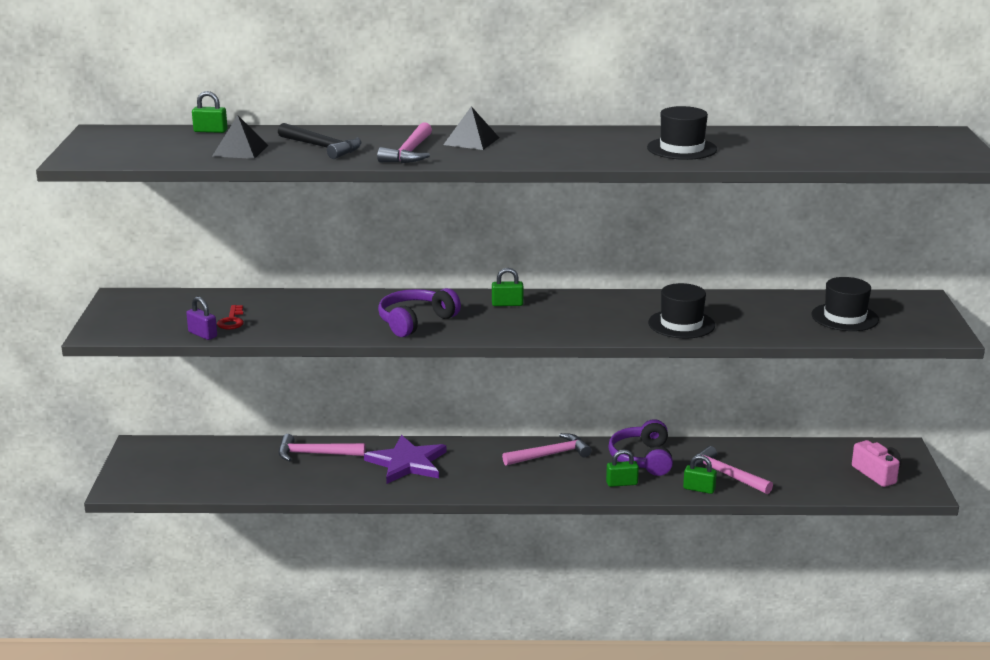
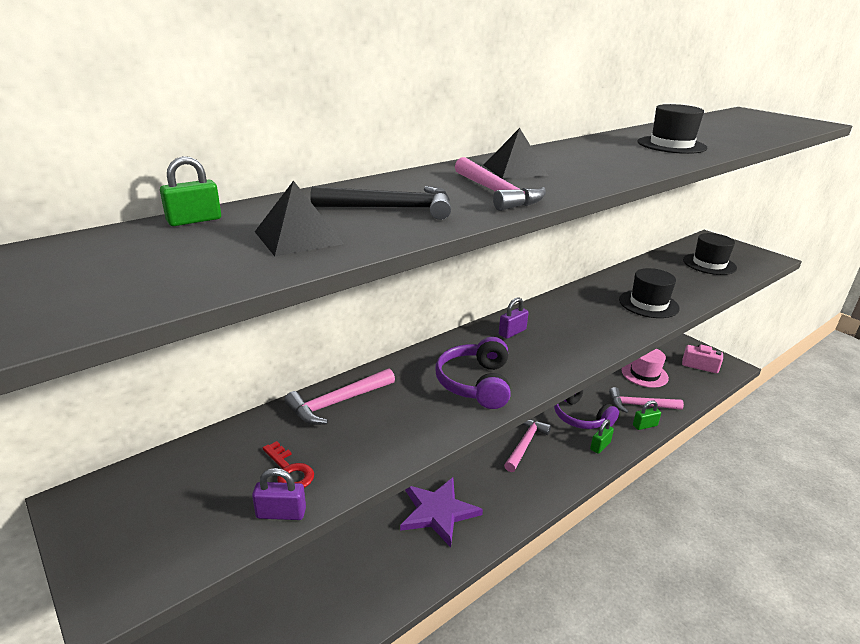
camera: 40 degrees left, 5 degrees up
pink hammer [279,434,366,462] -> pink hammer moved to [284,368,395,425]
green padlock [492,268,524,306] -> purple padlock [499,297,529,339]
none -> pink hat [622,349,669,388]

